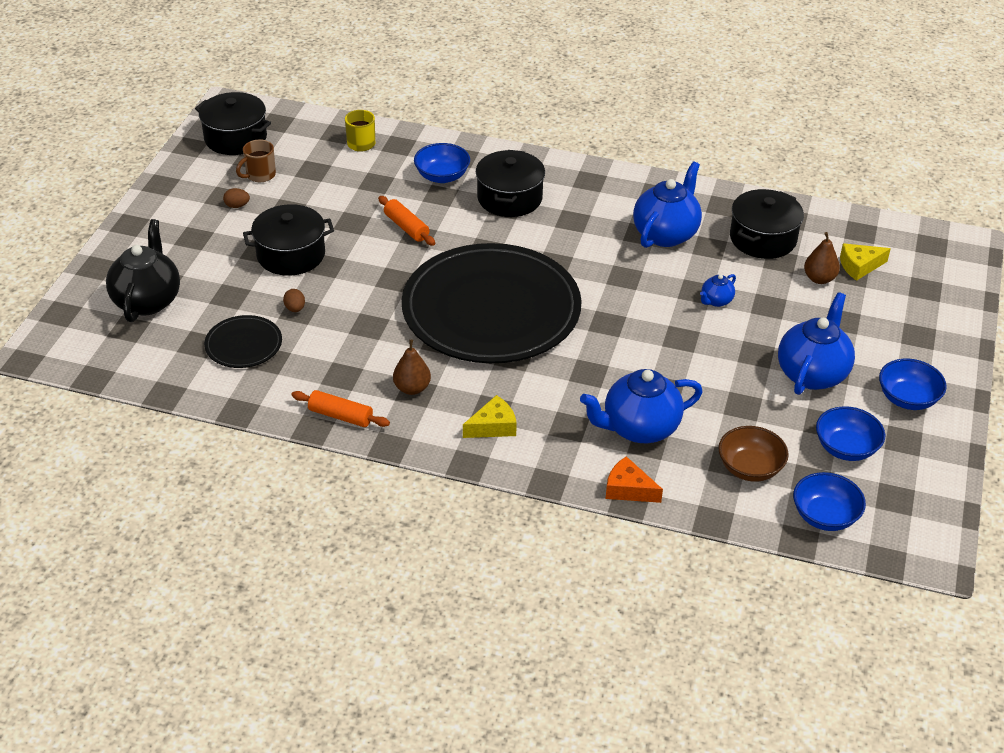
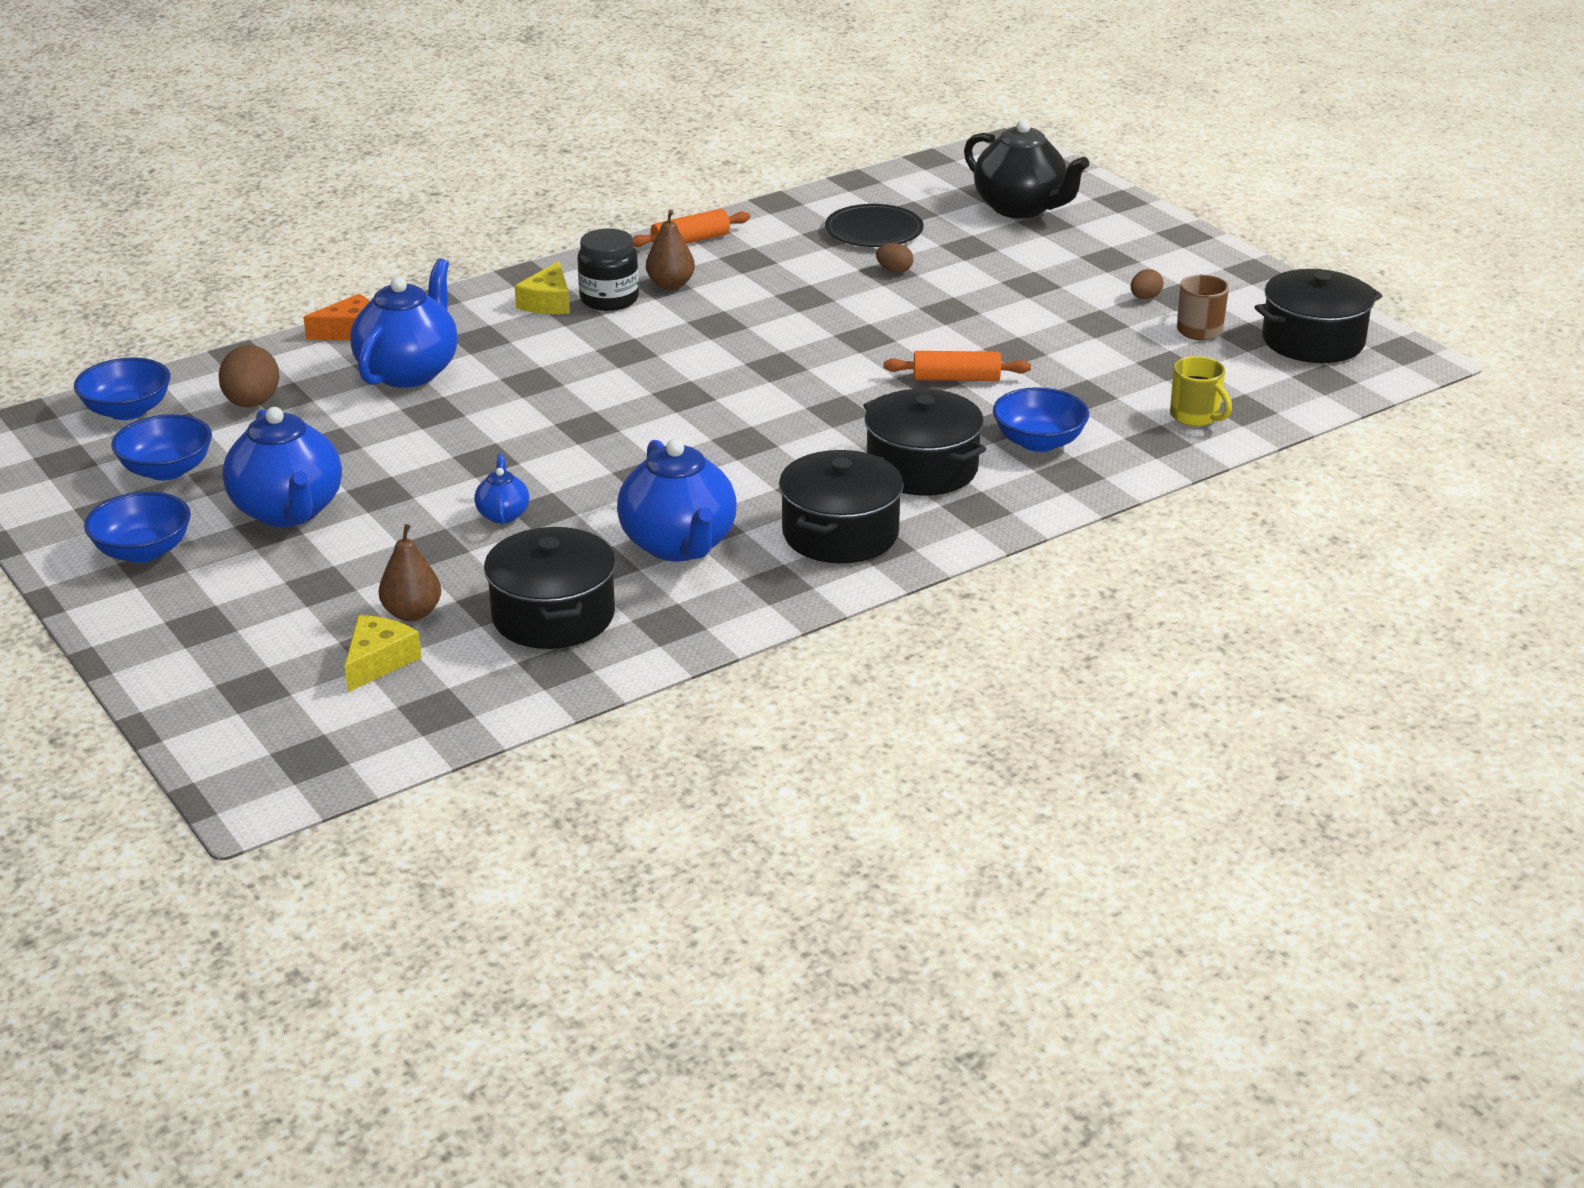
camera: 130 degrees right, 10 degrees down
black pot [243,204,334,276] -> black pot moved to [779,450,904,563]
black plate [402,243,582,363] -> none
brown bowl [718,426,789,482] -> brown egg [219,345,280,407]
none -> black jar [578,229,639,311]

